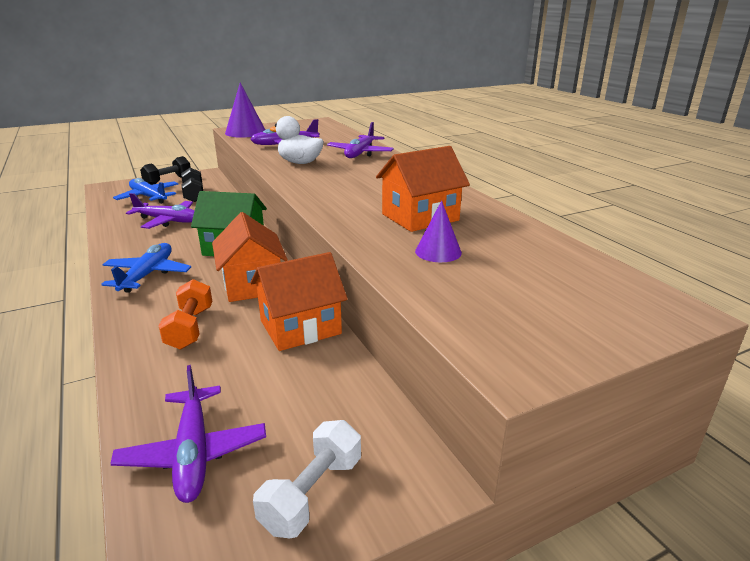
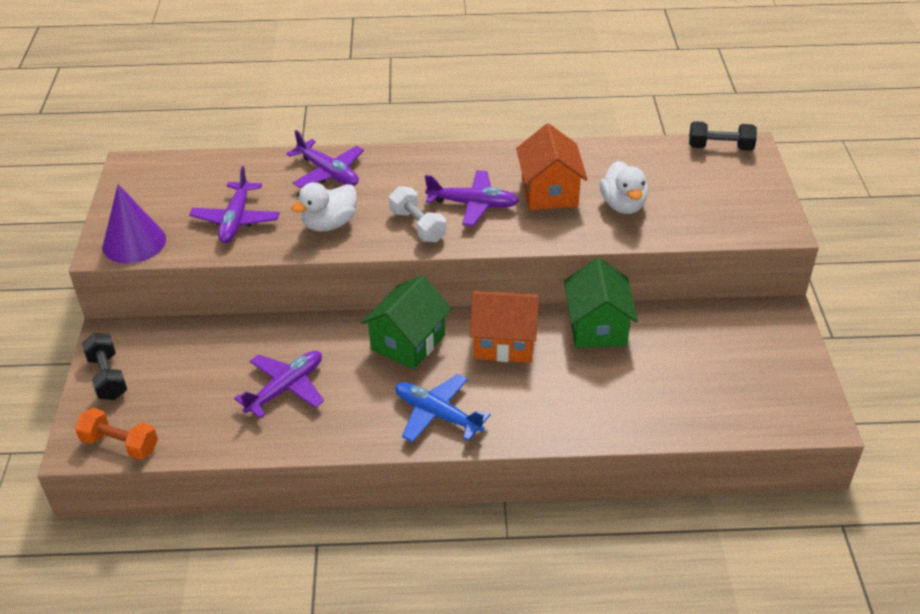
camera: 65 degrees left, 15 degrees up
purple plane [110,365,266,503] -> purple plane moved to [425,170,519,226]
blue plane [113,178,179,204] -> none
orange dumbbell [159,279,212,349] -> orange dumbbell moved to [75,408,158,460]
black dumbbell [181,168,203,202] -> black dumbbell moved to [689,121,757,151]
orange house [250,252,348,351] -> green house [564,258,638,348]
white dumbbell [253,420,361,538] -> white dumbbell moved to [389,186,446,242]
purple cone [415,201,462,262] -> white duck [600,161,648,214]

